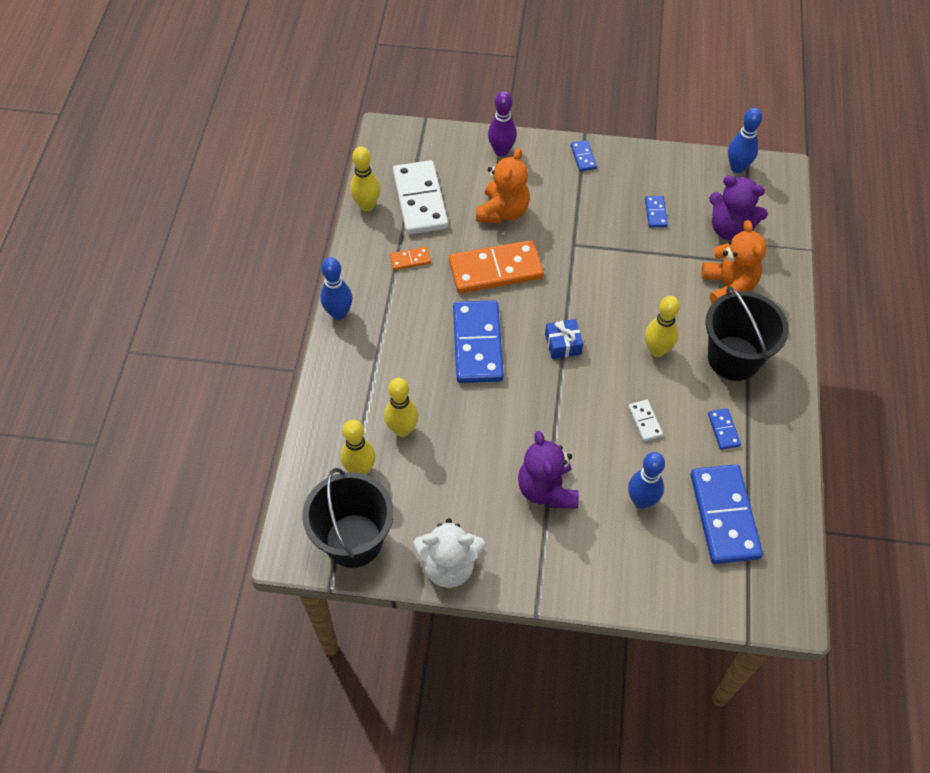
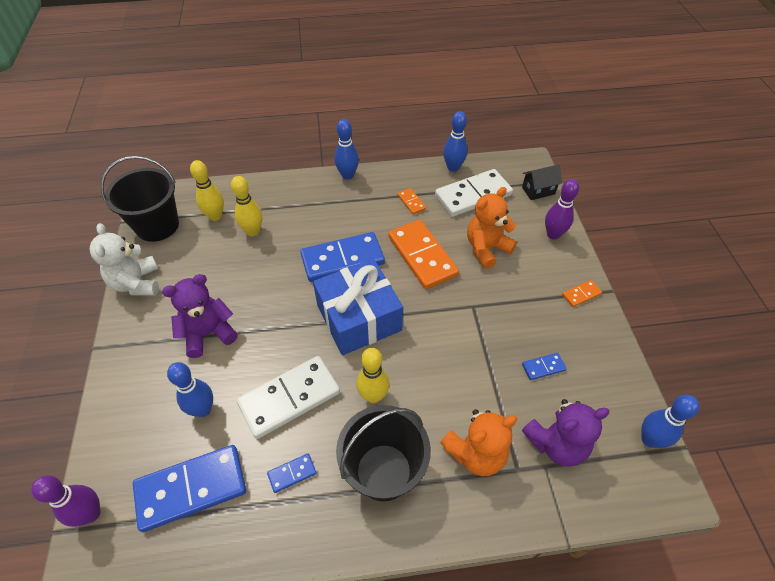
camera: 75 degrees right, 5 degrees down
yellow bowling pin [350,146,380,211] -> blue bowling pin [443,111,468,172]
orange teddy bear [476,148,530,224] -> orange teddy bear turned 135 degrees clockwise [467,187,517,269]
blue gift [545,319,583,359] -> blue gift [313,259,403,355], size x2.34
blue domino [571,140,597,172] -> orange domino [562,280,602,307]
white domino [628,400,663,441] -> white domino [236,356,340,439], size x2.26
purple teddy bear [709,175,768,241] -> purple teddy bear turned 120 degrees counterclockwise [522,399,610,467]
none -> purple bowling pin [31,476,101,527]
none -> black house [522,164,562,200]

